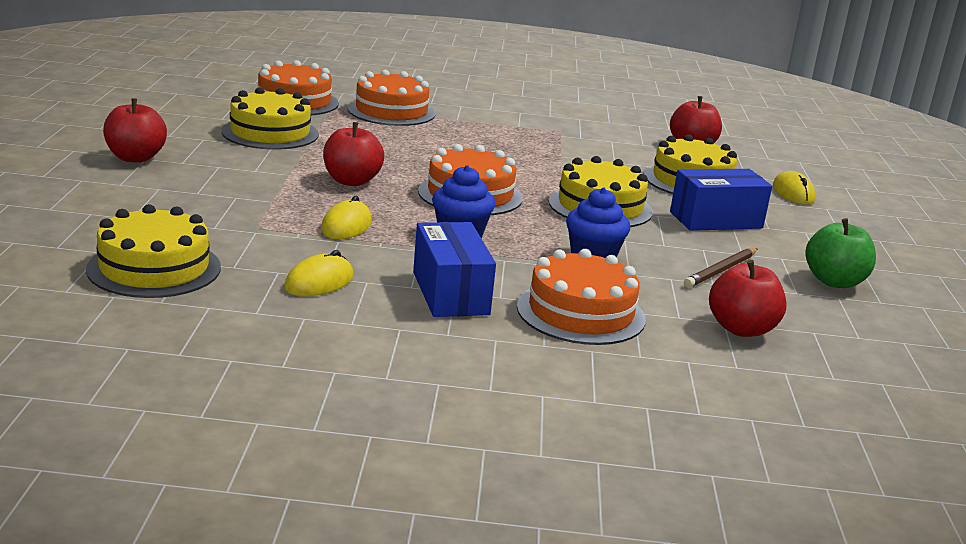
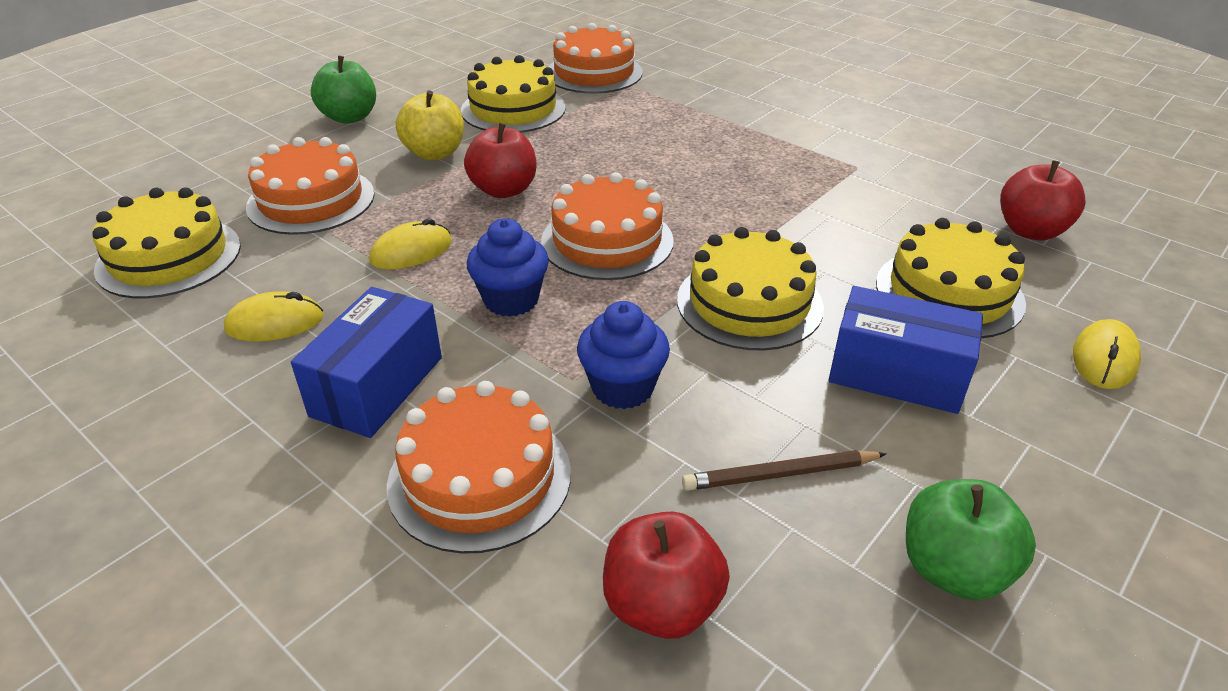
camera: 40 degrees right, 15 degrees up
red apple [103,98,167,163] -> green apple [311,56,376,124]
orange cake [348,70,436,126] -> orange cake moved to [246,137,375,235]
none -> yellow apple [396,90,464,160]

